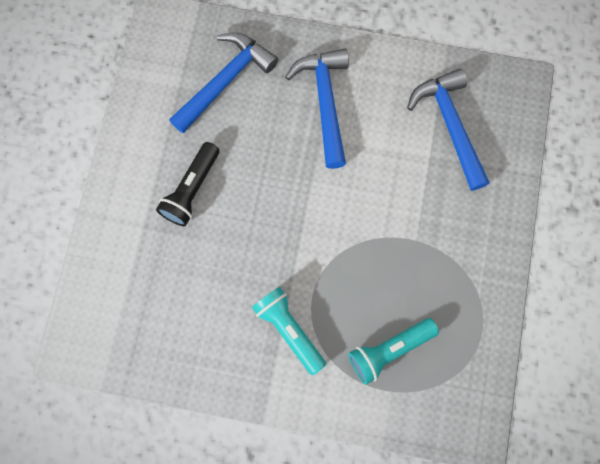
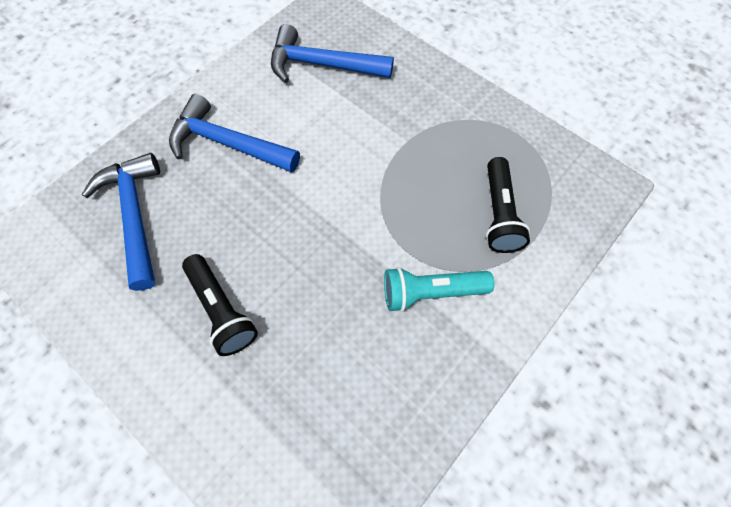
camera: 60 degrees left, 10 degrees down
turquoise flashlight [348,318,439,385] -> black flashlight [486,157,530,253]

